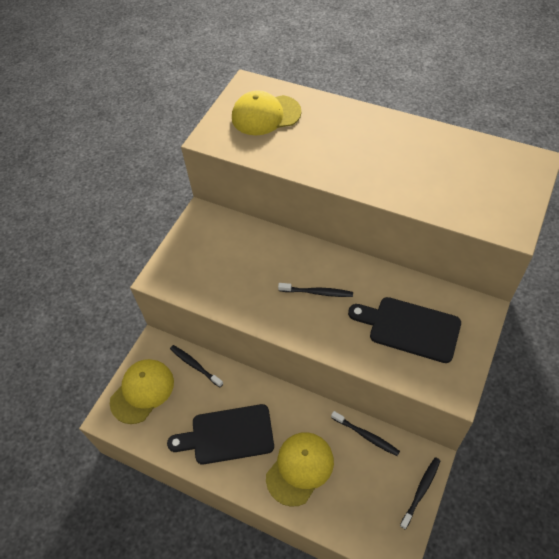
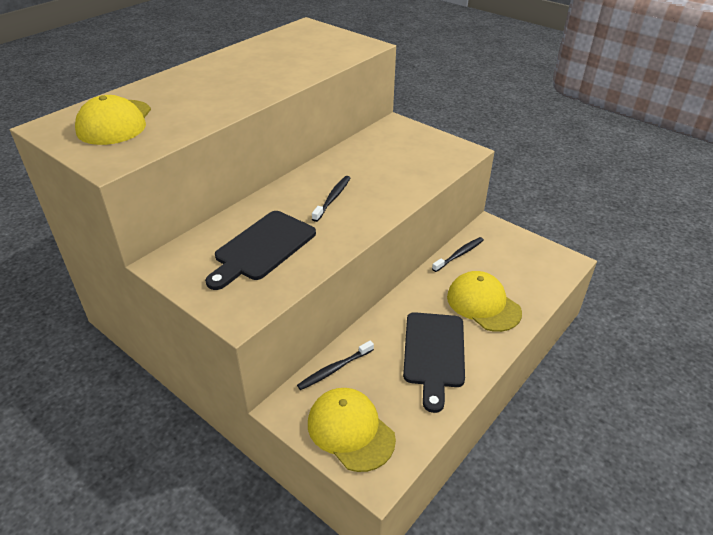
camera: 80 degrees left, 15 degrees down
black cutting board [348,297,461,363] -> black cutting board moved to [205,211,316,290]
black toothbrush [400,457,440,530] -> none

